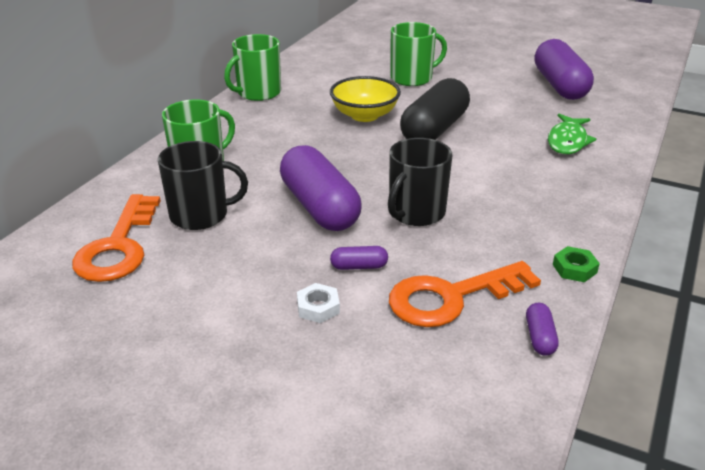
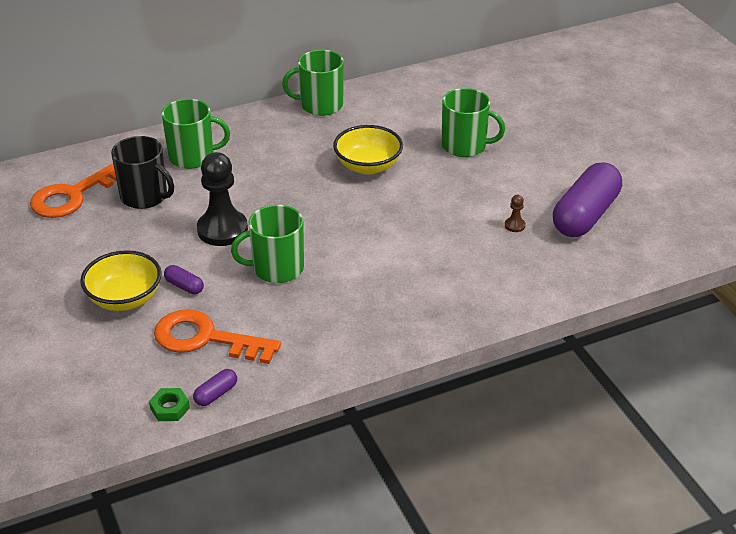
camera: 40 degrees right, 5 degrees up
purple capsule [280,145,362,231] -> black pawn [197,152,248,246]
white nut [297,283,340,323] -> yellow bowl [80,250,162,311]
black mug [388,138,452,226] -> green mug [231,205,304,283]
black capsule [400,78,470,140] -> none
green fish [548,114,596,155] -> none
green nut [553,246,600,282] -> green nut moved to [149,388,190,421]
none -> brown pawn [505,195,526,232]

